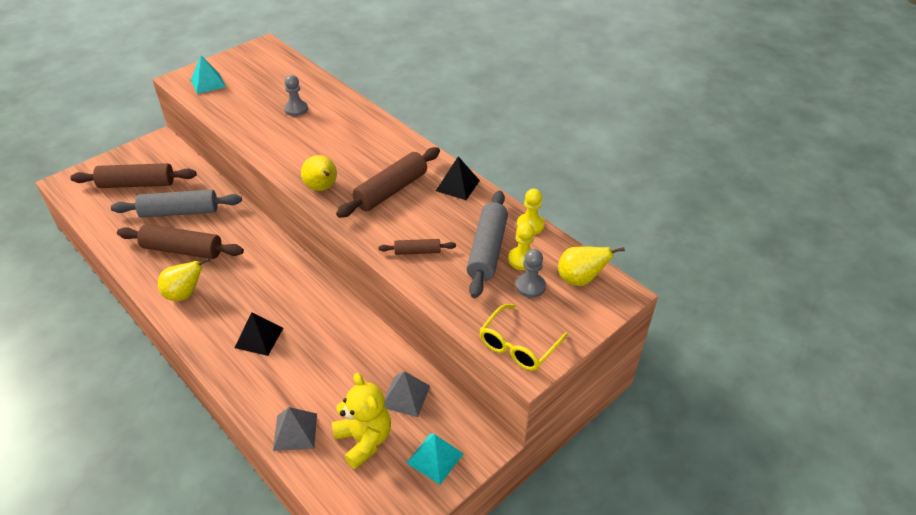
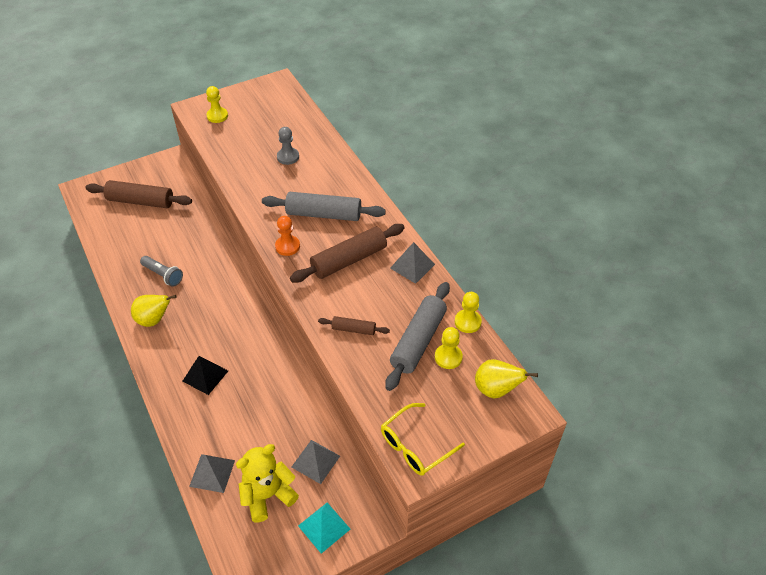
camera: 15 degrees right, 5 degrees up
grey rolling pin [111,189,242,218] -> grey rolling pin moved to [262,192,386,221]
brown rolling pin [117,224,244,259] -> grey flashlight [140,256,183,287]
turquoise pyramid [191,56,226,94] -> yellow pawn [206,86,228,123]
yellow pear [301,155,337,191] -> orange pawn [275,216,300,256]
yellow teddy bear [332,373,391,469] -> yellow teddy bear turned 105 degrees counterclockwise [236,444,299,523]
black pyramid [436,156,480,200] -> grey pyramid [390,242,435,284]
grey pawn [516,249,546,298] -> none

